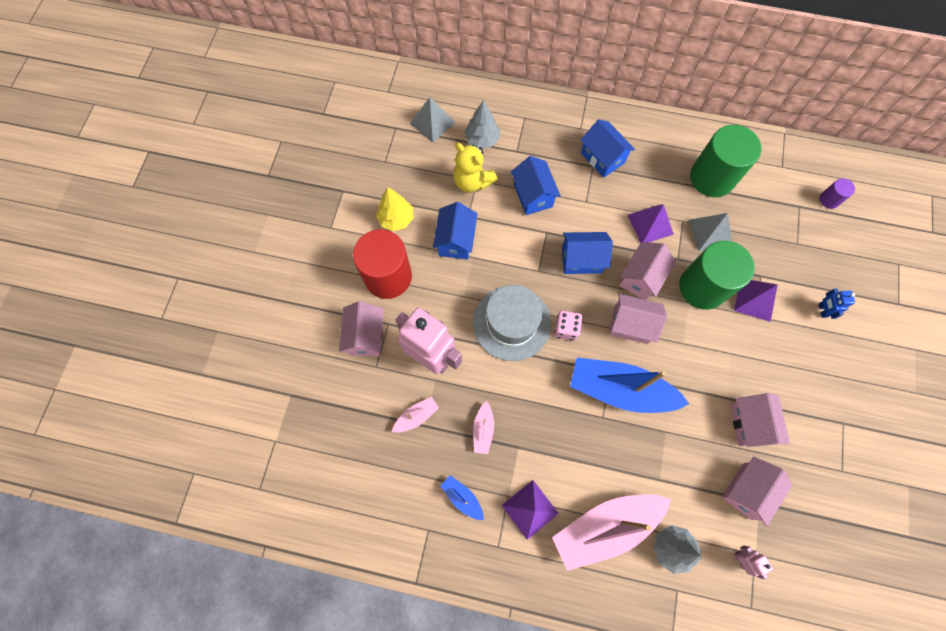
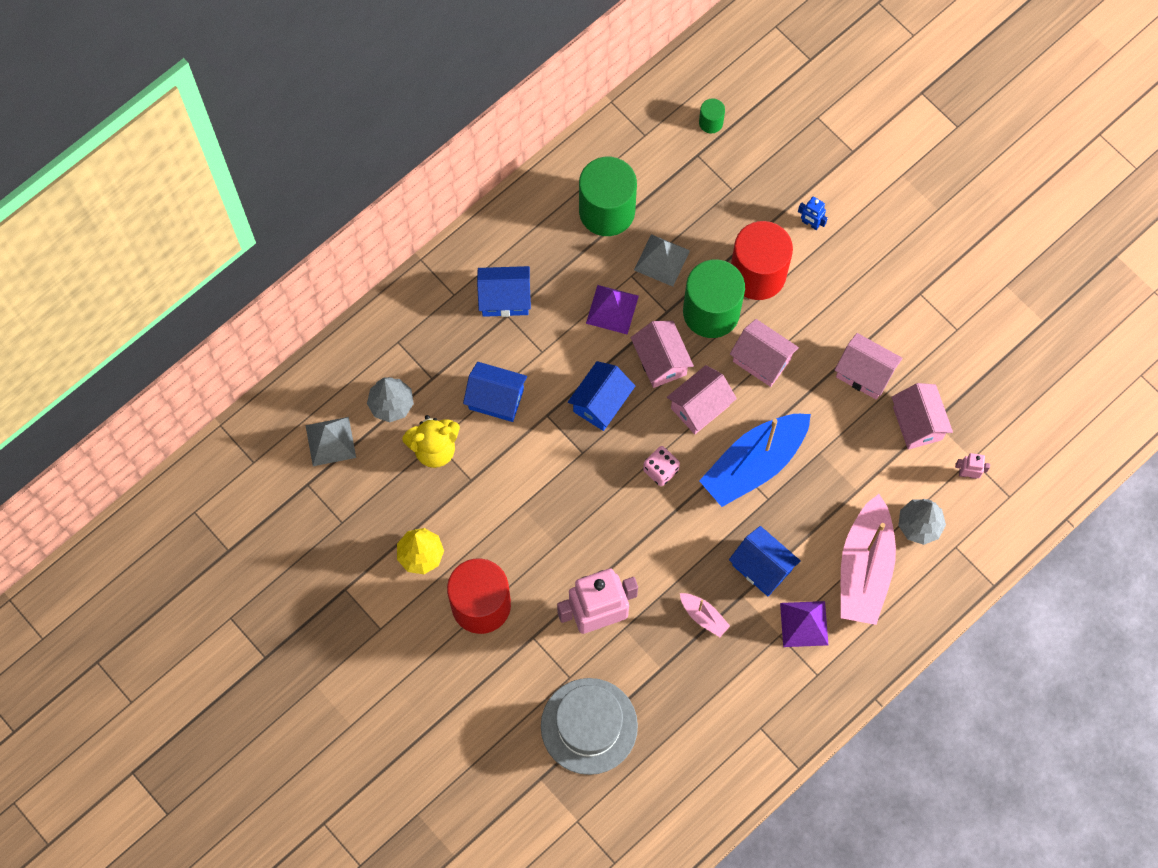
camera: 55 degrees left, 0 degrees up
pink house [339,301,384,356] -> pink house moved to [730,319,799,387]
pink boat [392,397,439,433] -> none
blue house [433,202,477,260] -> blue house moved to [729,526,801,596]
blue boat [440,475,484,520] -> none
grey hat [473,285,551,361] -> grey hat moved to [541,678,638,775]
purple pyramid [734,280,778,322] -> red cylinder [731,221,793,300]
purple cylinder [820,178,855,209] -> green cylinder [699,98,725,133]

